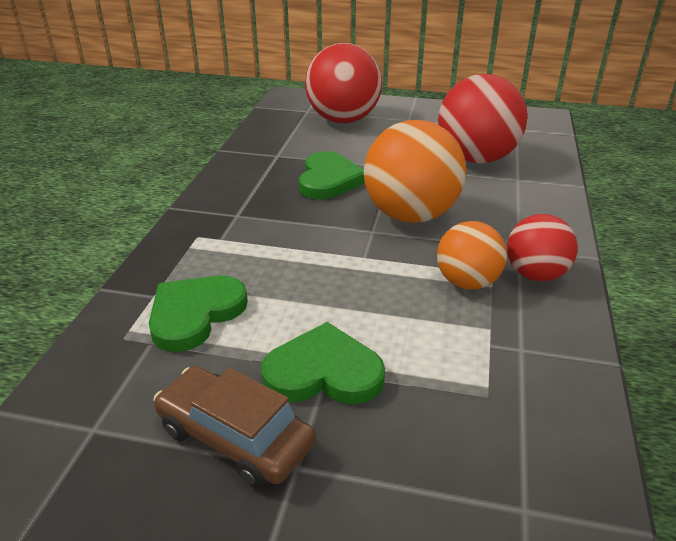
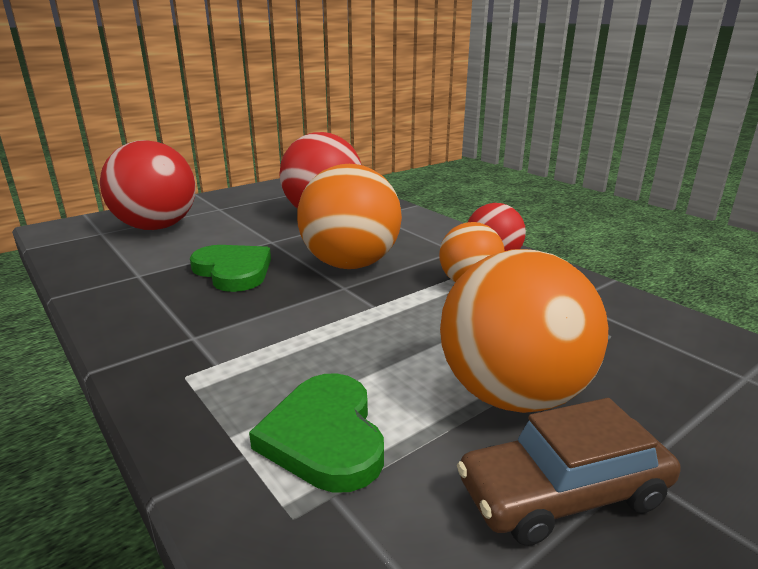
camera: 50 degrees left, 10 degrees down
green heart [261,322,385,405] -> orange ball [440,249,608,413]

